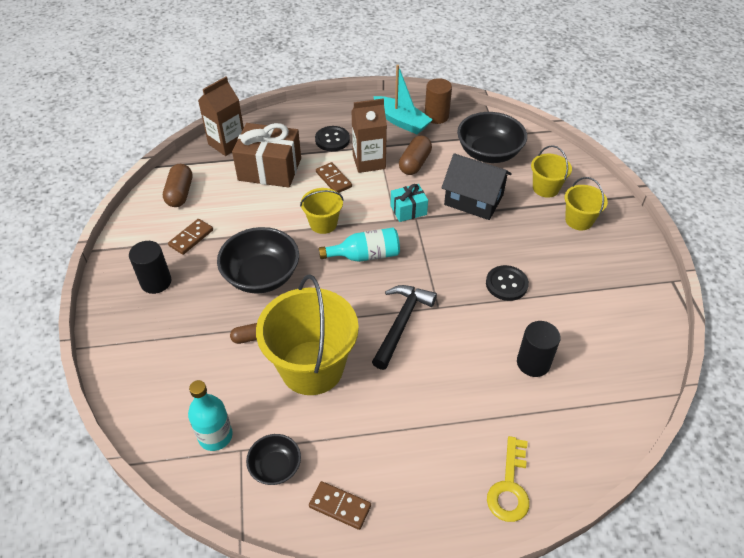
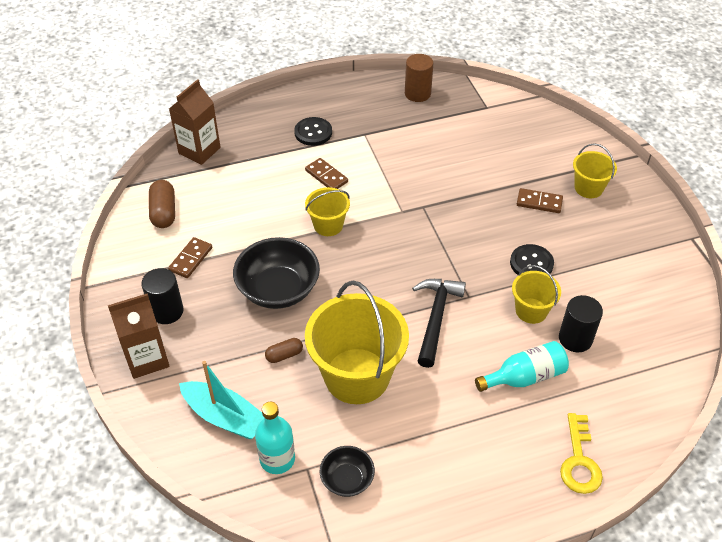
camera: 10 degrees left, 0 degrees up
brown gift [232,123,301,188] -> none
brown domino [309,481,371,530] -> brown domino moved to [517,188,563,213]
turquoise bottle [319,228,400,262] -> turquoise bottle moved to [475,341,569,392]
brown carton [351,98,387,173] -> brown carton moved to [108,293,170,379]
turquoise boat [373,65,433,134] -> turquoise boat moved to [179,361,264,439]
turquoise gift [390,184,428,222] -> none
brown capsule [399,135,432,175] -> none
black house [441,153,512,220] -> none
black bowl [457,112,527,163] -> none
yellow bucket [531,145,572,198] -> yellow bucket moved to [512,265,561,324]

